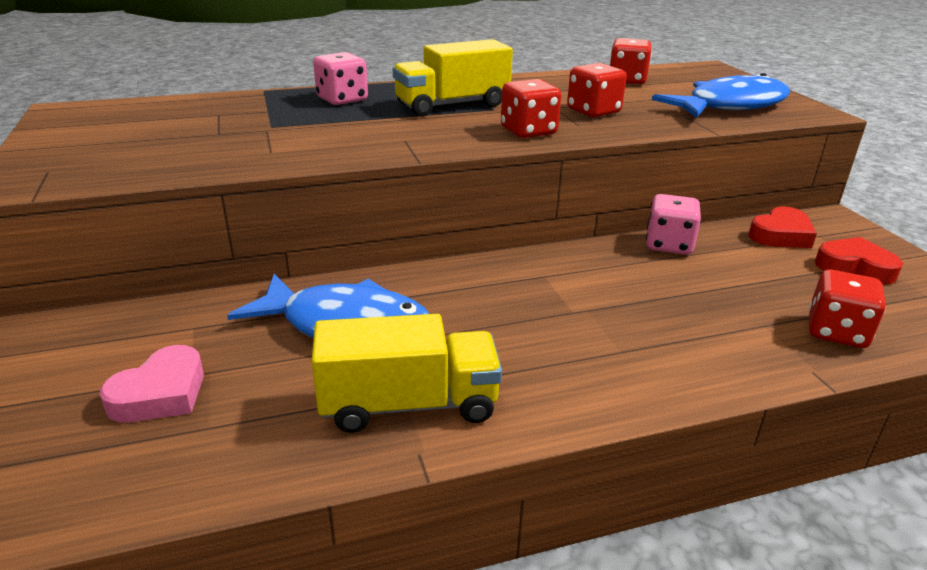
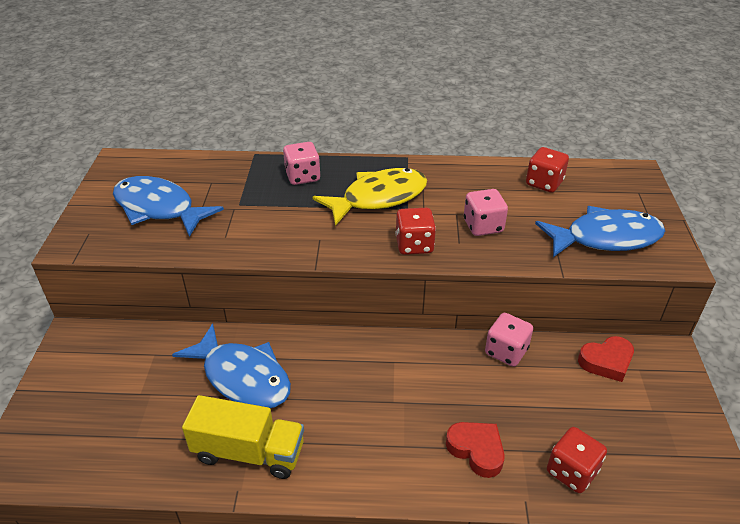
camera: 20 degrees right, 10 degrees up
pink heart [100,345,204,422] -> none
yellow truck [393,39,513,116] -> yellow fish [313,168,427,226]
red dice [567,63,627,117] -> pink dice [464,189,508,236]
red heart [815,237,903,285] -> red heart moved to [446,422,505,478]
none -> blue fish [113,176,224,237]

